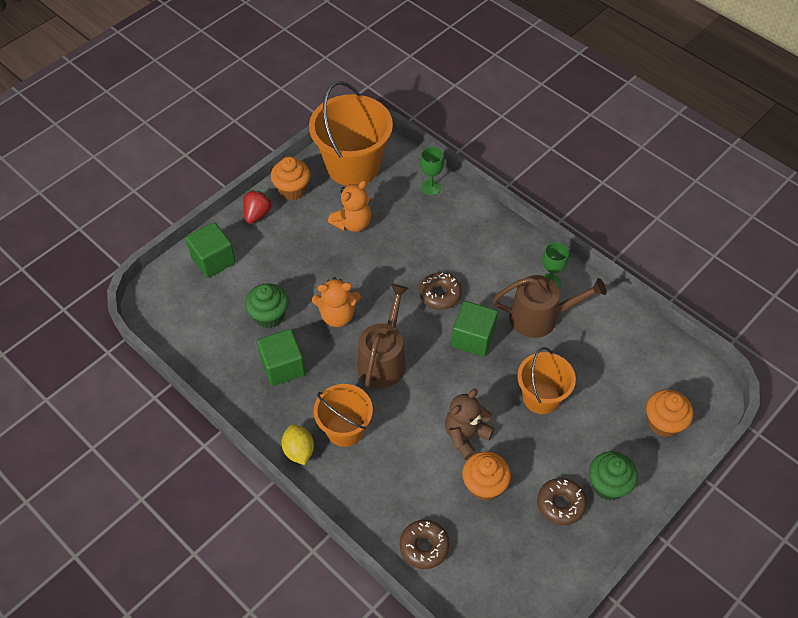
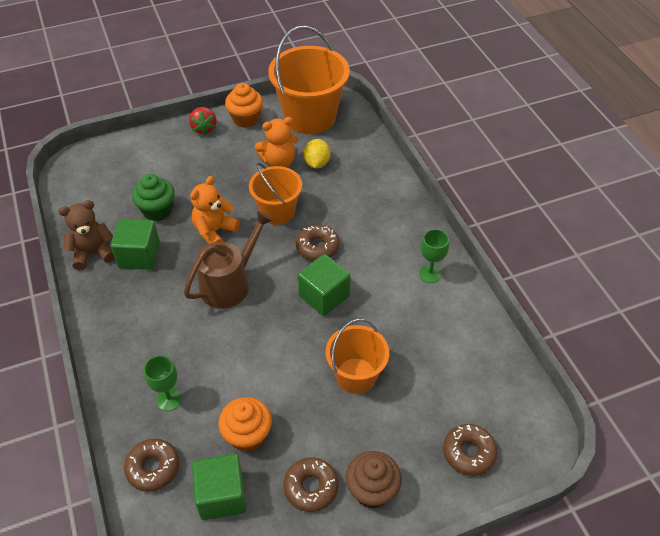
camera: 25 degrees right, 5 degrees down
green cube [186,222,236,278] -> green cube moved to [192,454,246,520]
red strawberry [243,190,272,224] -> red strawberry turned 120 degrees clockwise [189,107,217,135]
yellow lemon [281,424,314,465] -> yellow lemon moved to [304,139,331,168]
orange teddy bear [312,277,361,327] -> orange teddy bear turned 105 degrees clockwise [190,176,240,244]
orange bucket [314,384,373,447] -> orange bucket moved to [249,163,302,225]
green goblet [420,147,444,195] -> green goblet moved to [144,355,182,411]
brown teddy bear [445,389,495,460] -> brown teddy bear moved to [58,200,115,270]
brown watering can [493,275,607,338] -> none
green cupcake [589,451,638,500] -> brown cupcake [346,451,402,508]
orange cupcake [646,390,694,437] -> brown donut [443,424,497,476]

